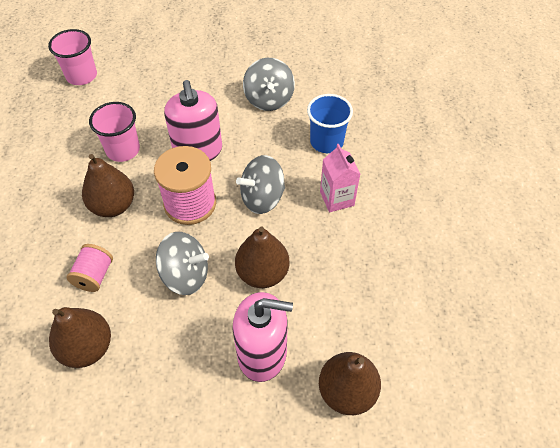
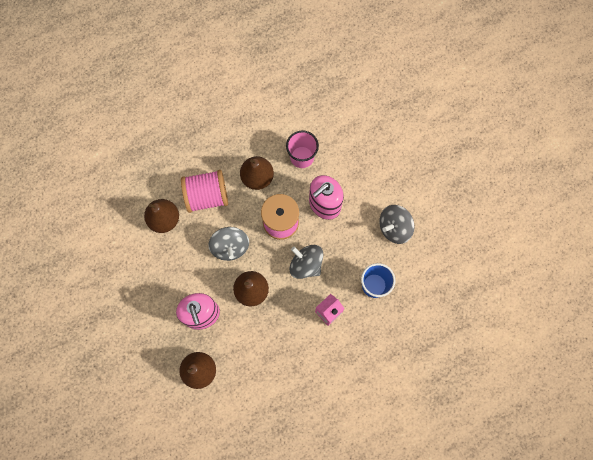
camera: 65 degrees right, 20 degrees up
pink cup [48,29,97,85] -> none
pink spool [66,244,113,292] -> pink spool [181,170,228,213], size x1.75

